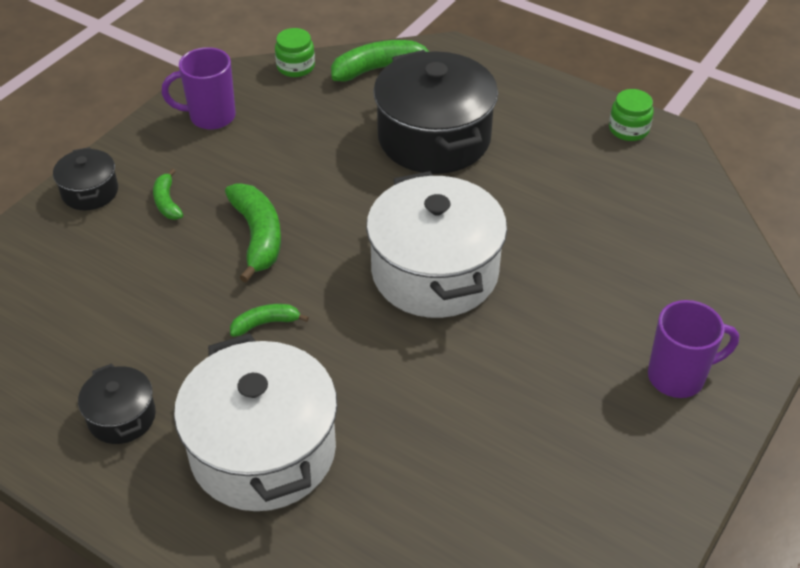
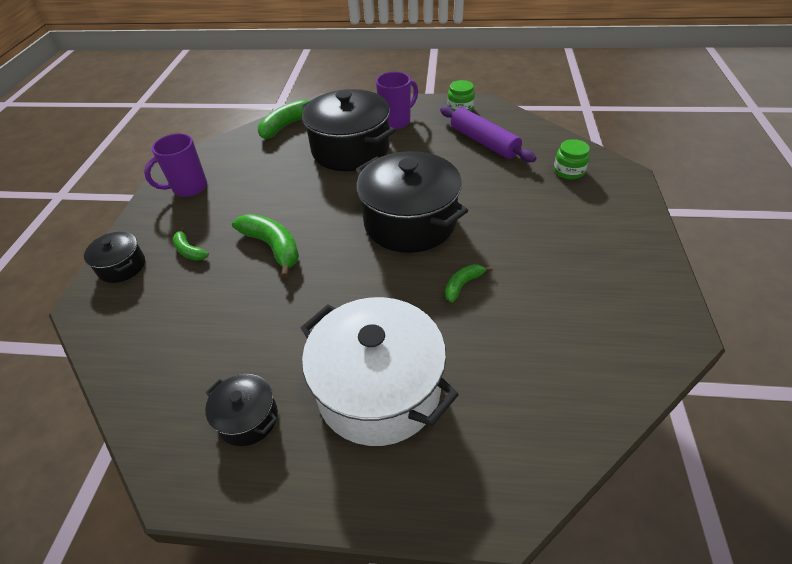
camera: 25 degrees left, 0 degrees up
green banana [230,304,309,337] -> green banana moved to [445,264,493,303]
green jar [275,28,315,77] -> green jar moved to [554,139,590,179]
white pot [366,171,507,318] -> black pot [356,151,468,253]
purple mug [648,300,739,398] -> purple mug moved to [376,72,418,129]
none -> purple rolling pin [440,106,536,162]

